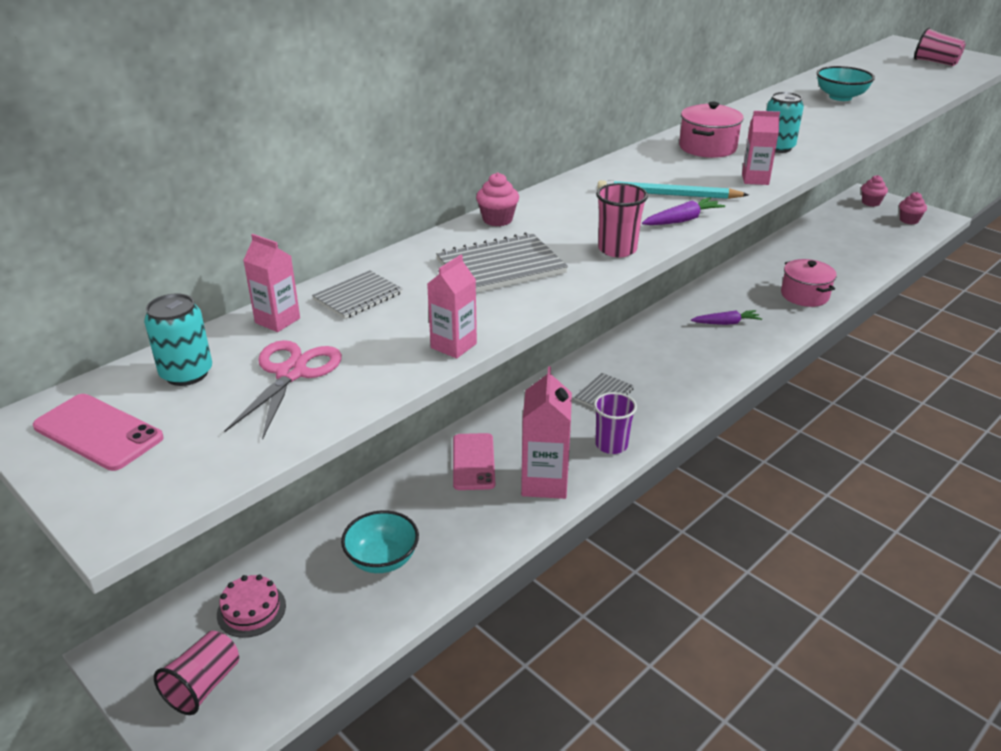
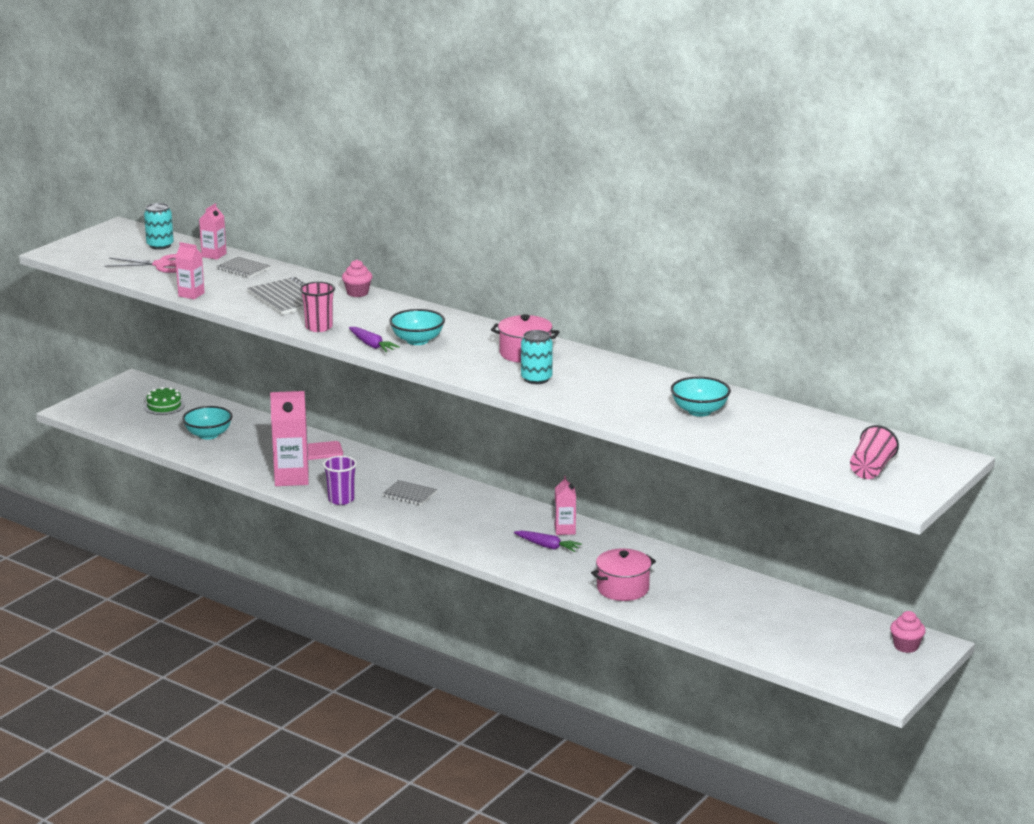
camera: 80 degrees right, 10 degrees down
pink phone [33,394,164,471] -> none
pink cup [154,631,239,715] -> none
pink cake [217,575,286,638] -> green cake [144,387,185,415]
turquoise pencil [598,180,749,199] -> turquoise bowl [389,309,445,345]
purple carrot [691,310,762,325] -> purple carrot turned 45 degrees counterclockwise [514,531,582,552]
pink carton [742,111,780,185] -> pink carton moved to [555,476,576,535]
pink cupcake [899,192,927,224] -> none

